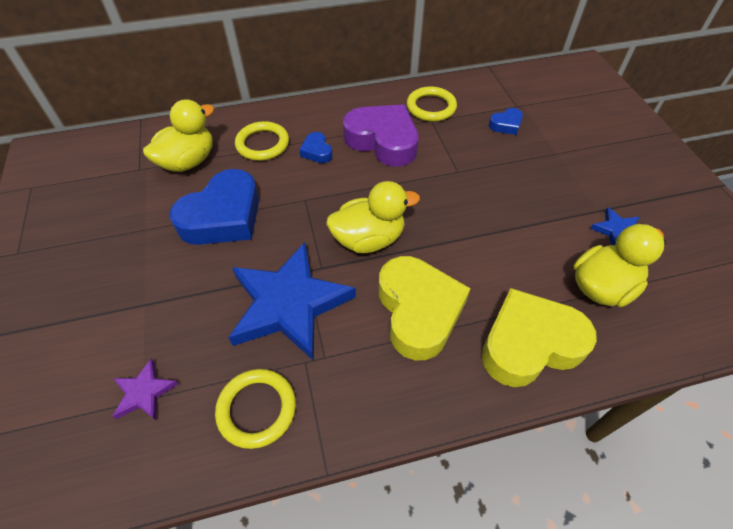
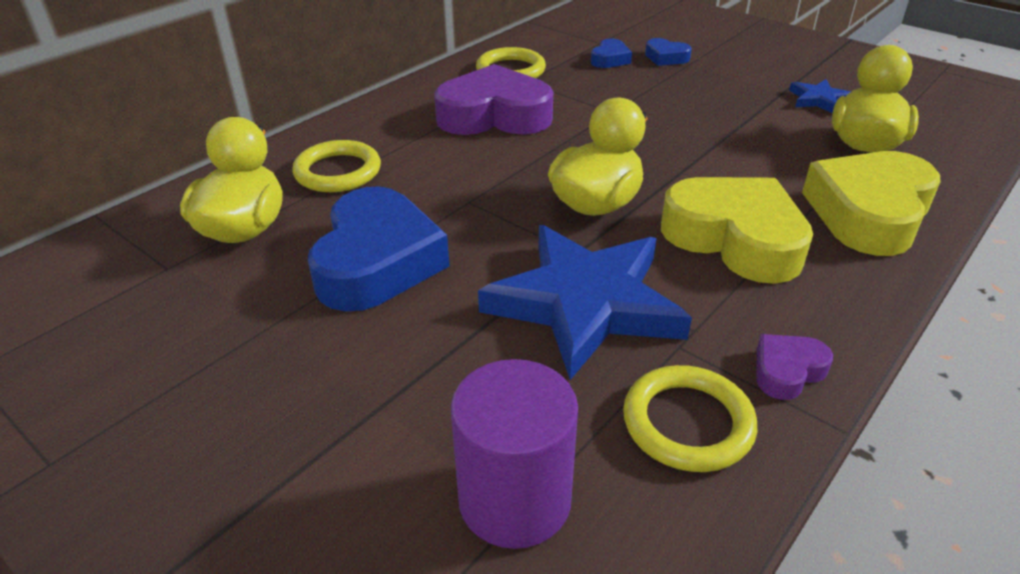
camera: 35 degrees left, 15 degrees down
purple star [112,358,178,420] -> purple cylinder [451,359,578,549]
blue heart [299,132,332,163] -> blue heart moved to [645,38,692,66]
none -> purple heart [757,334,833,400]

